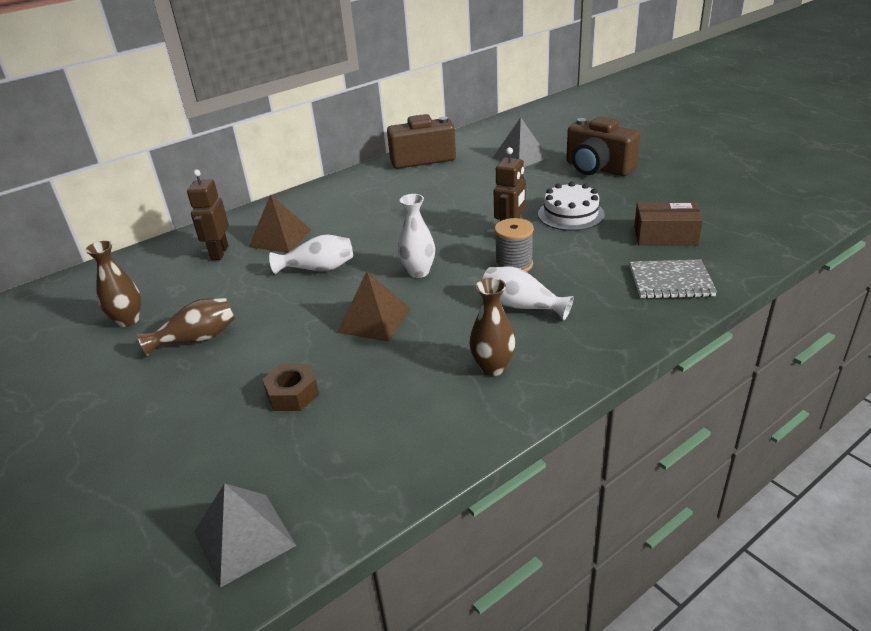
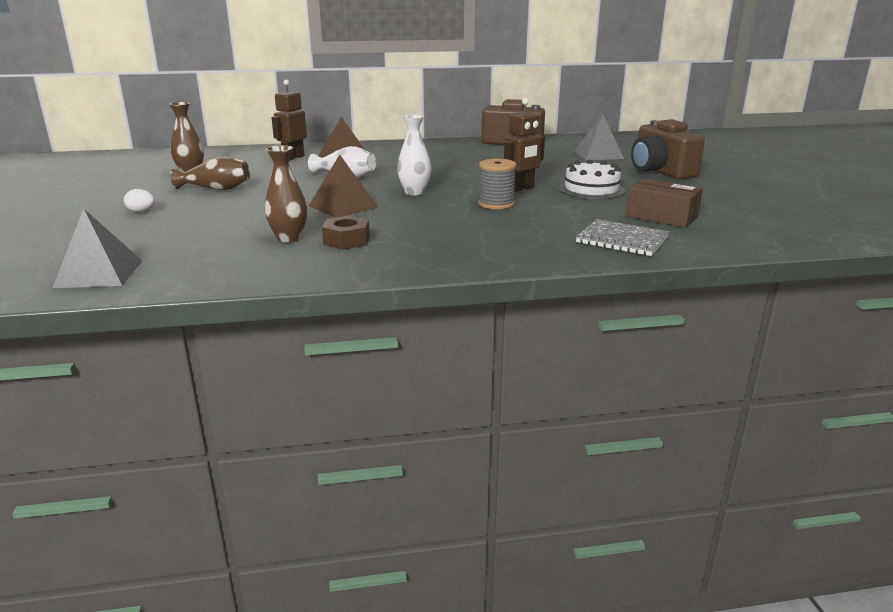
camera: 25 degrees right, 10 degrees down
brown nut [262,364,319,411] -> brown nut moved to [322,215,370,250]
brown vase [470,278,516,376] -> brown vase moved to [265,145,307,243]
white vase [482,267,574,320] -> none
none -> white egg [124,189,155,212]

